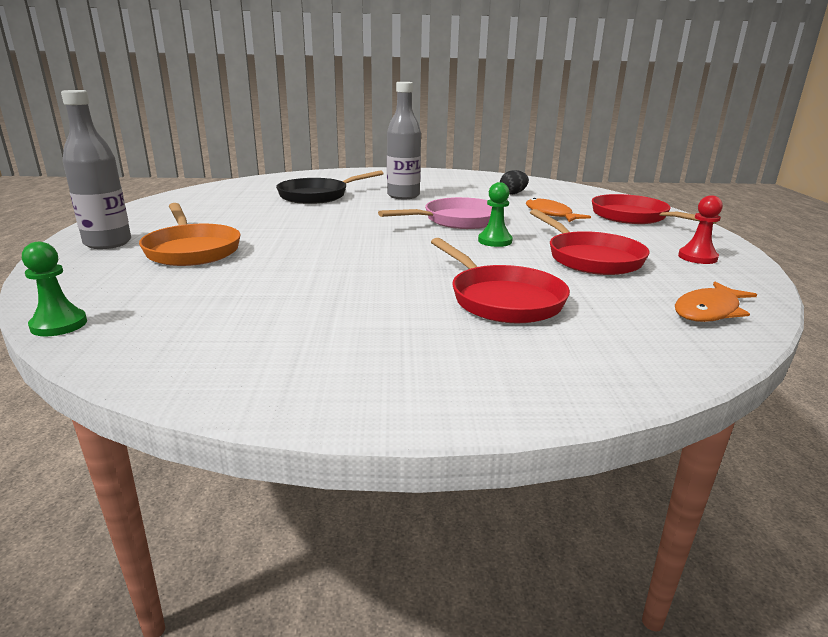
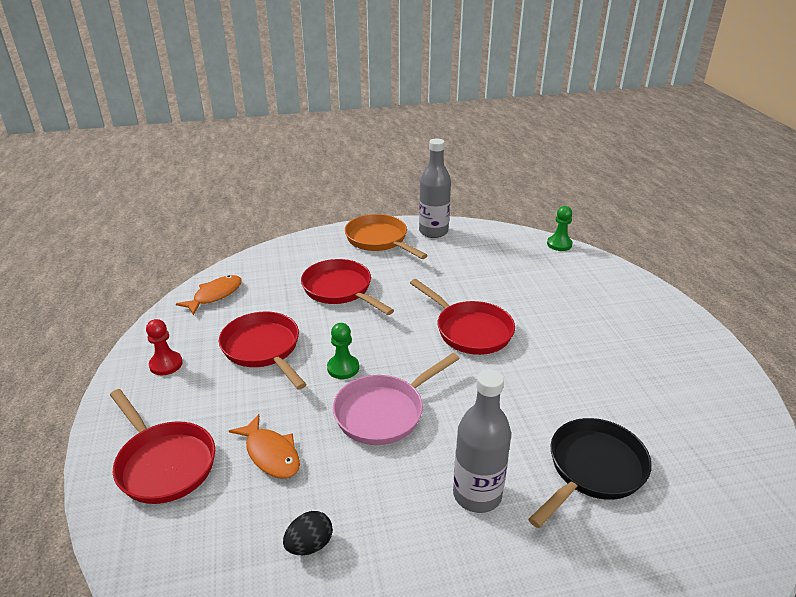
camera: 170 degrees right, 10 degrees up
grey bottle [61,90,131,249] -> grey bottle moved to [419,138,451,238]
orange pan [139,203,241,266] -> orange pan moved to [345,214,428,259]
none -> red pan [410,279,515,355]

